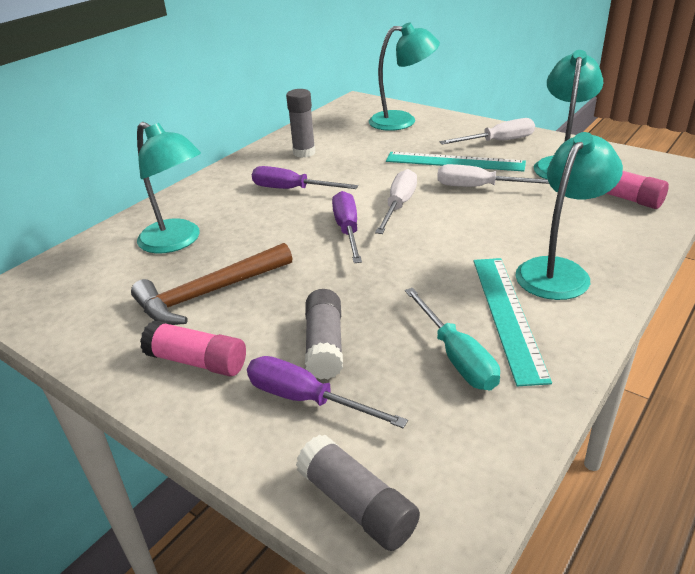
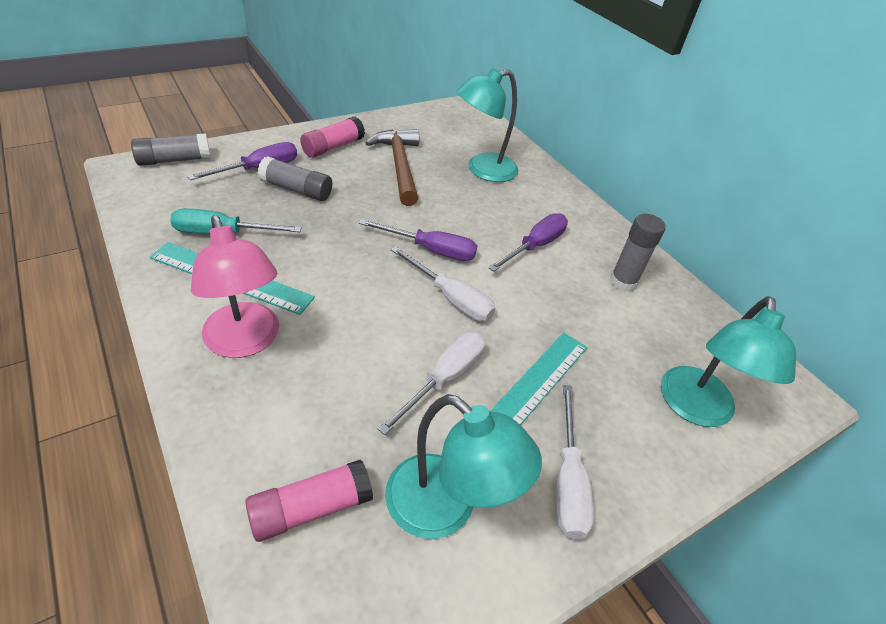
camera: 105 degrees right, 10 degrees up
turquoise lamp [515,132,623,300] -> pink lamp [191,215,279,358]

